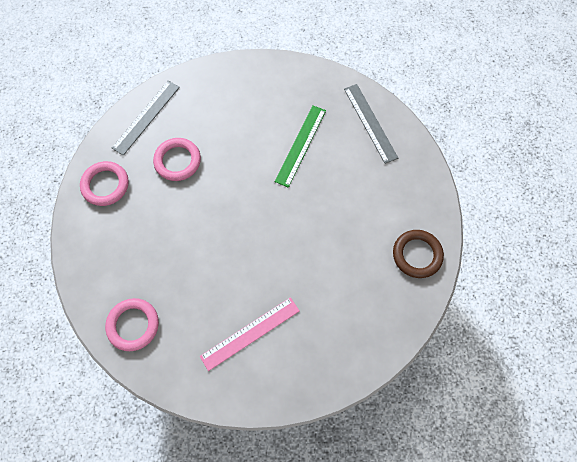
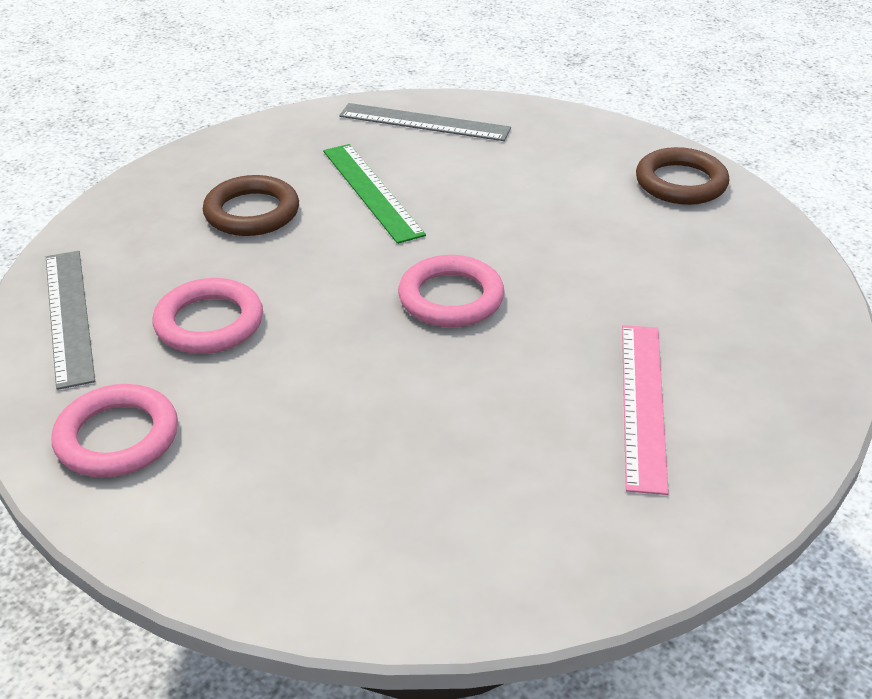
camera: 50 degrees left, 30 degrees down
pink ring [105,298,159,351] -> pink ring moved to [398,255,505,327]
none -> brown ring [203,175,299,236]

